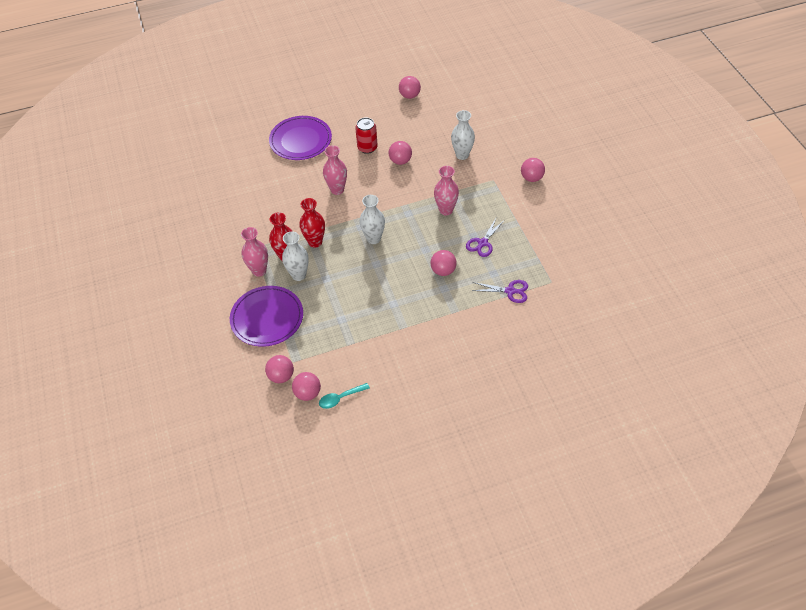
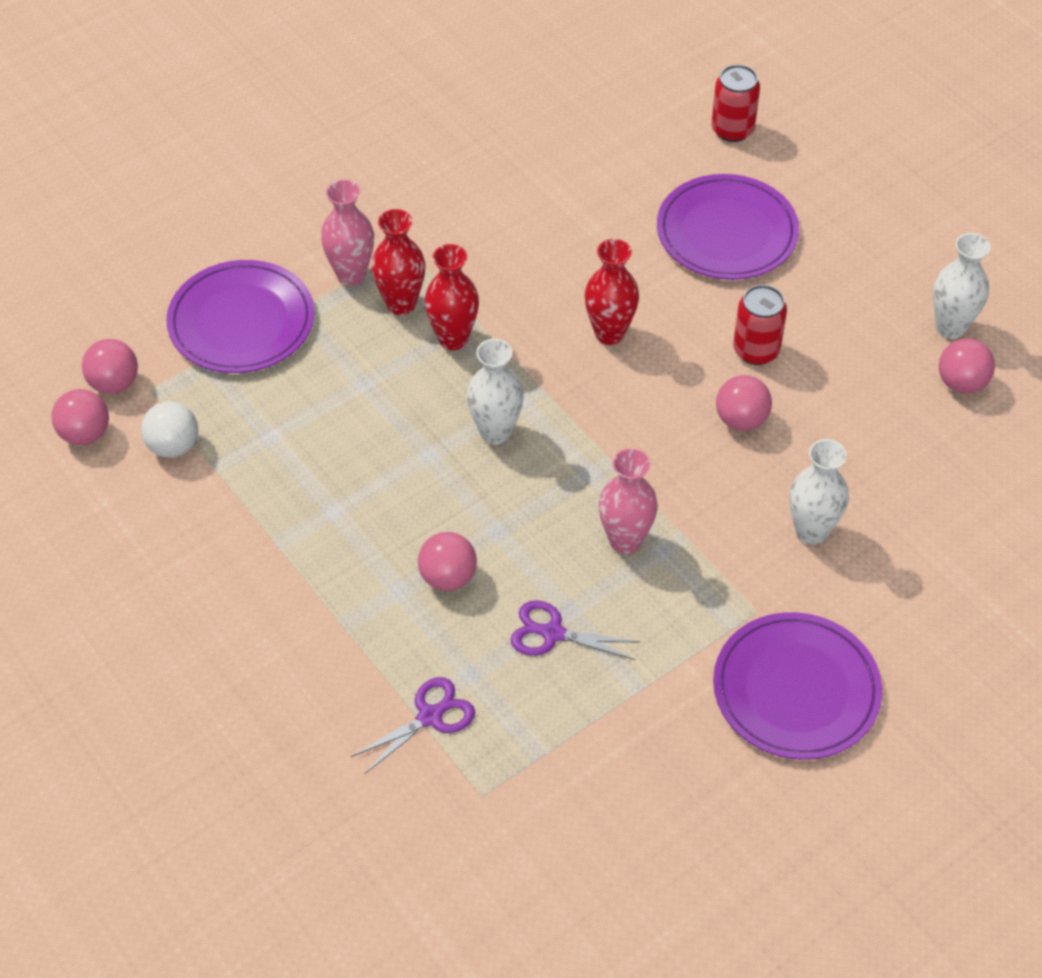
camera: 70 degrees right, 0 degrees up
white vase [282,232,309,281] -> white vase moved to [933,233,991,339]
turquoise spoon [319,383,370,409] -> none
pink vase [323,145,347,195] -> red vase [585,239,639,345]
purple scissors [472,280,528,303] -> purple scissors turned 120 degrees counterclockwise [351,677,475,774]
pink ball [521,158,545,182] -> purple plate [713,612,882,760]
none -> white ball [141,401,198,458]
none -> red can [711,65,760,142]

